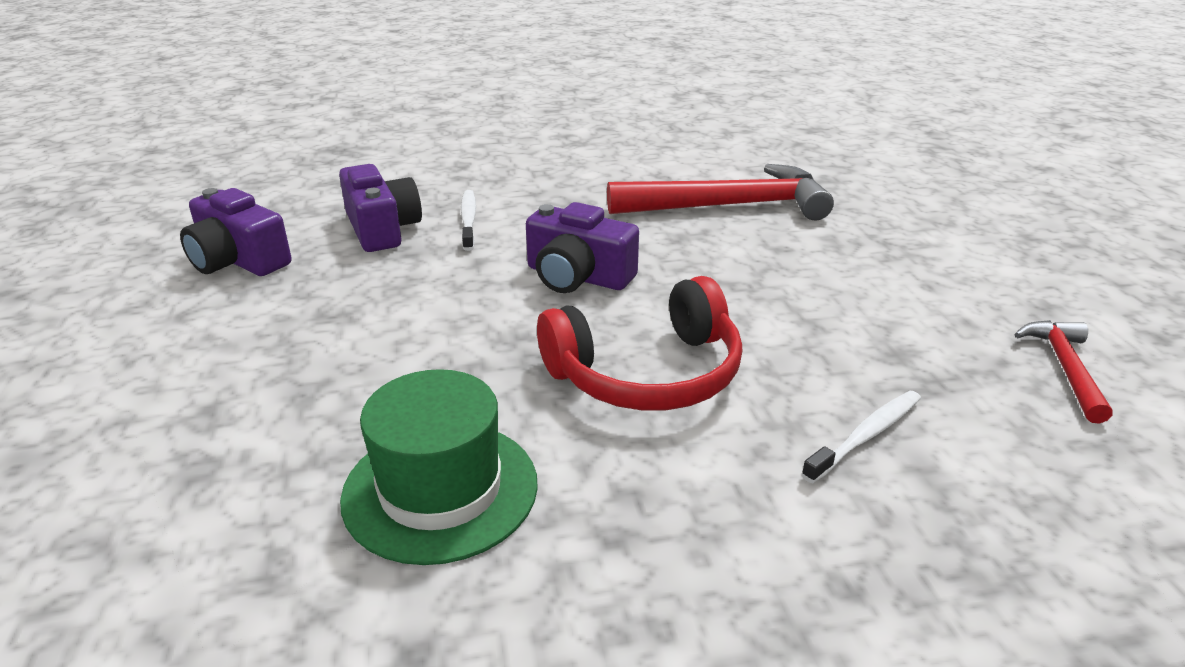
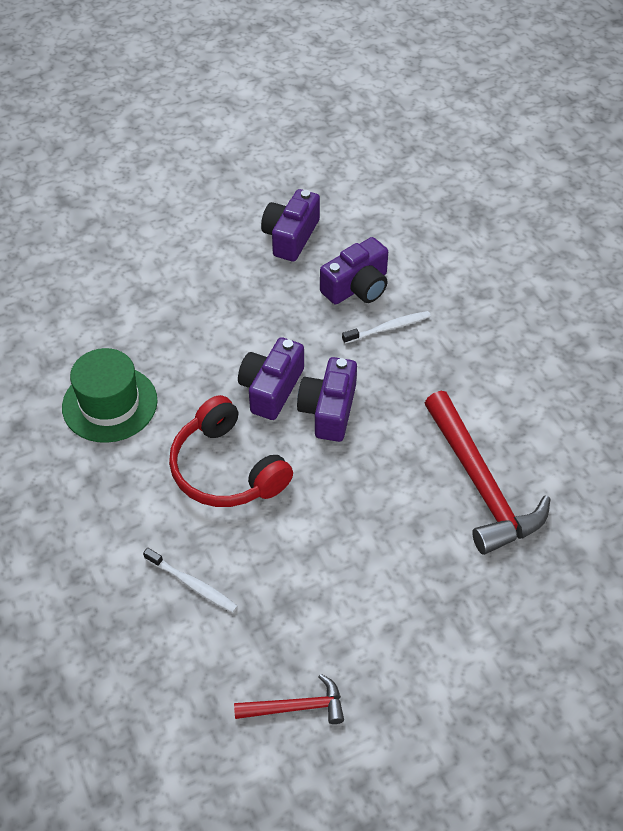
camera: 75 degrees right, 20 degrees up
none -> purple camera [238,337,304,420]

